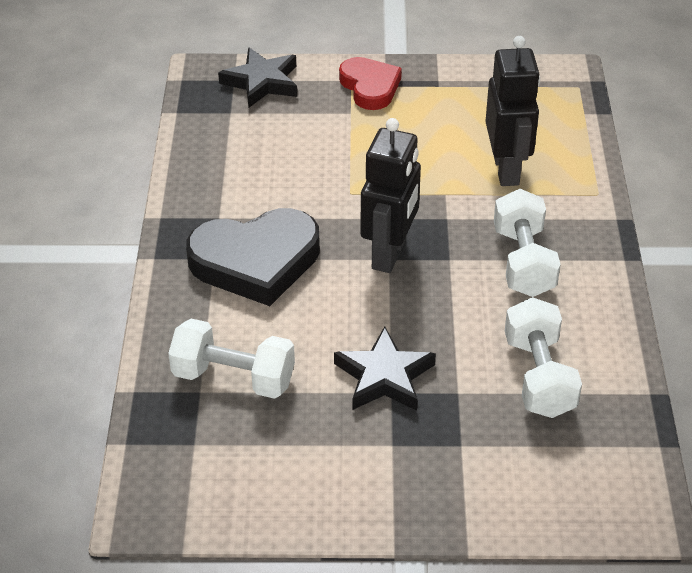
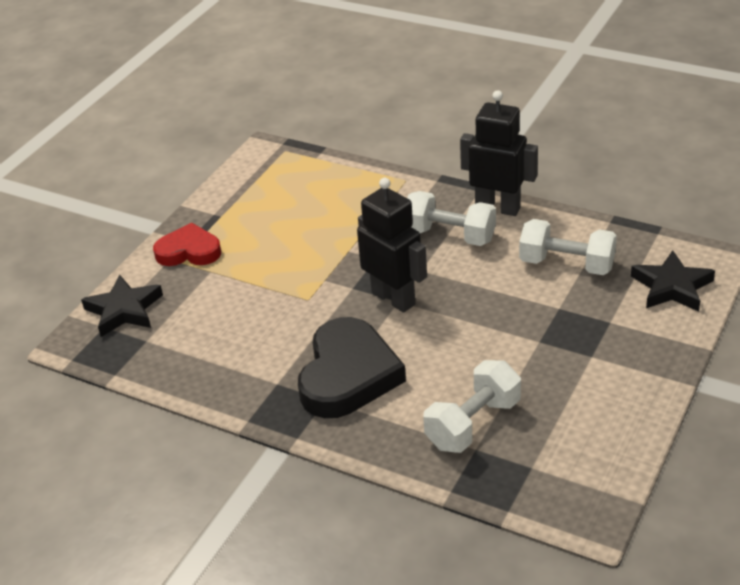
camera: 60 degrees left, 5 degrees down
black star [334,326,436,411] -> black star moved to [631,250,715,312]
black robot [485,36,540,186] -> black robot moved to [460,90,538,216]

